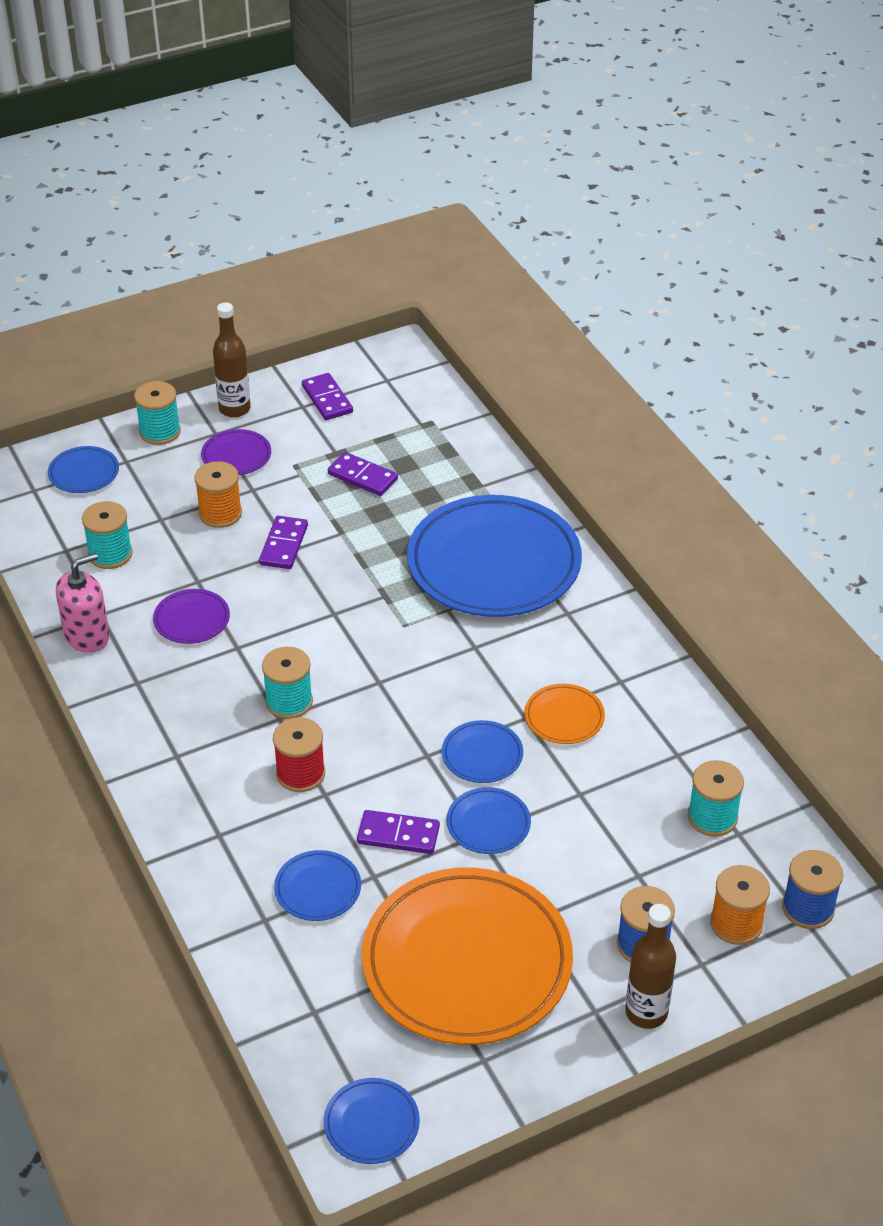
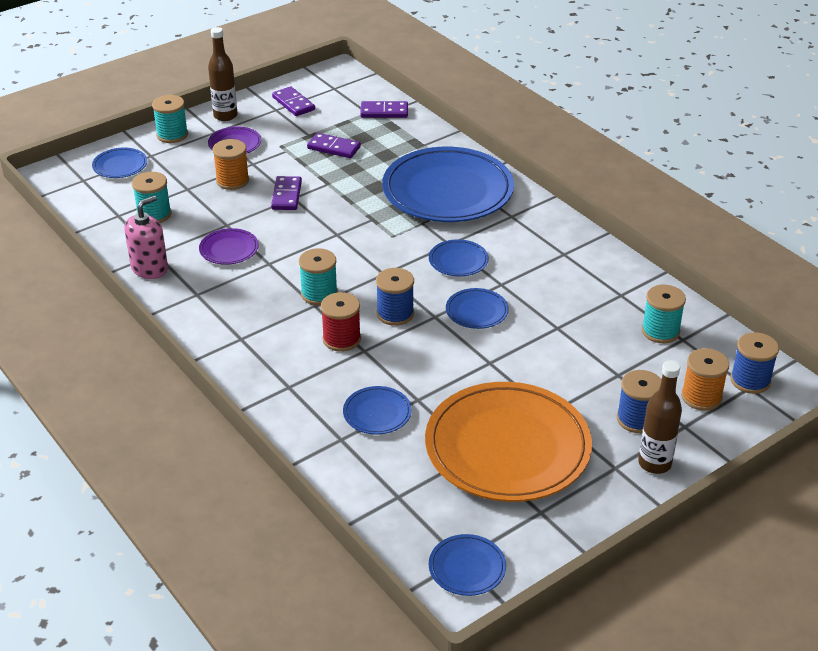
camera: 10 degrees left, 5 degrees down
purple domino [357,810,440,854] -> purple domino moved to [360,101,408,118]
blue plate [447,787,531,854] -> blue plate moved to [429,239,489,276]
orange plate [525,684,605,744] -> none
none -> blue spool [376,268,414,326]

